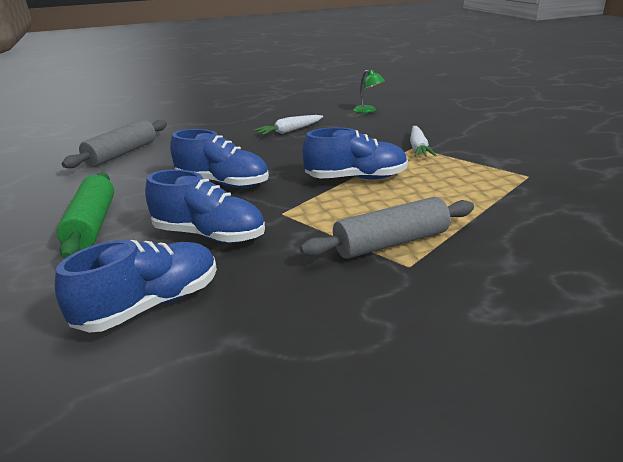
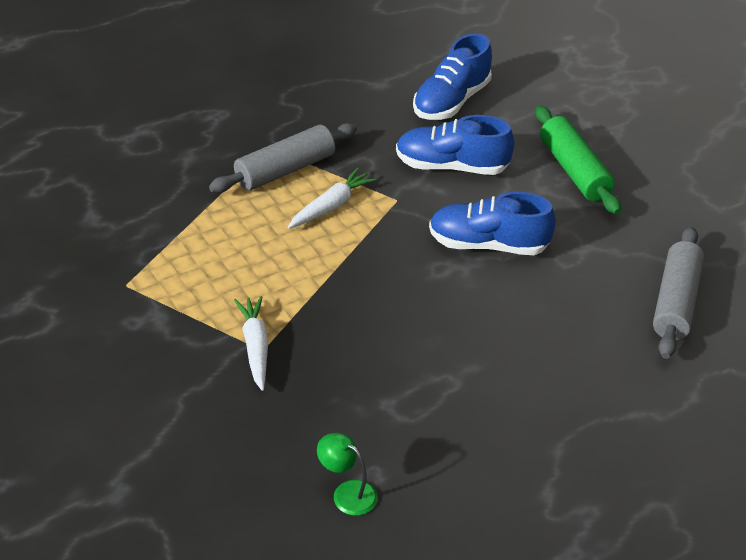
camera: 165 degrees right, 15 degrees up
white carrot [254,115,323,135] -> white carrot moved to [288,168,376,229]
blue shoe [302,127,408,179] -> none

